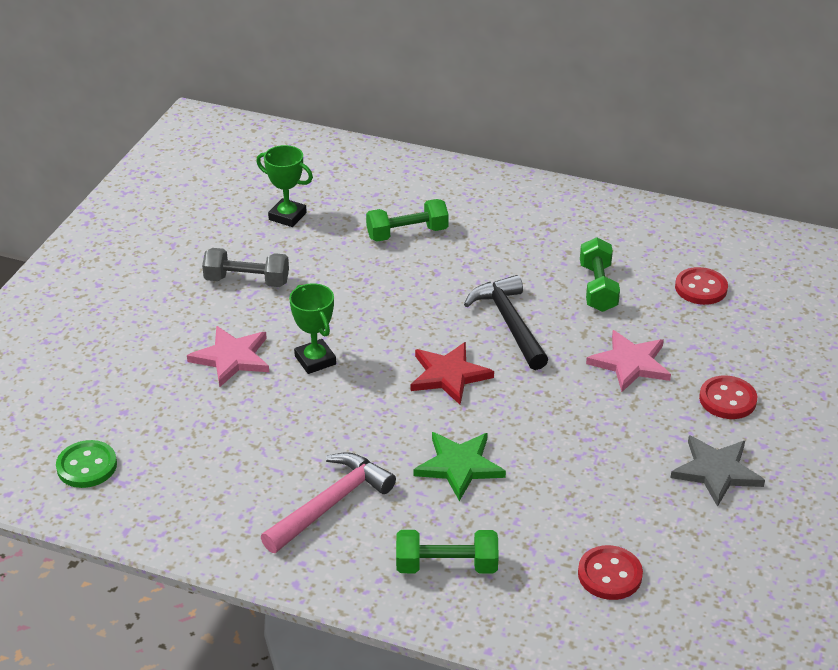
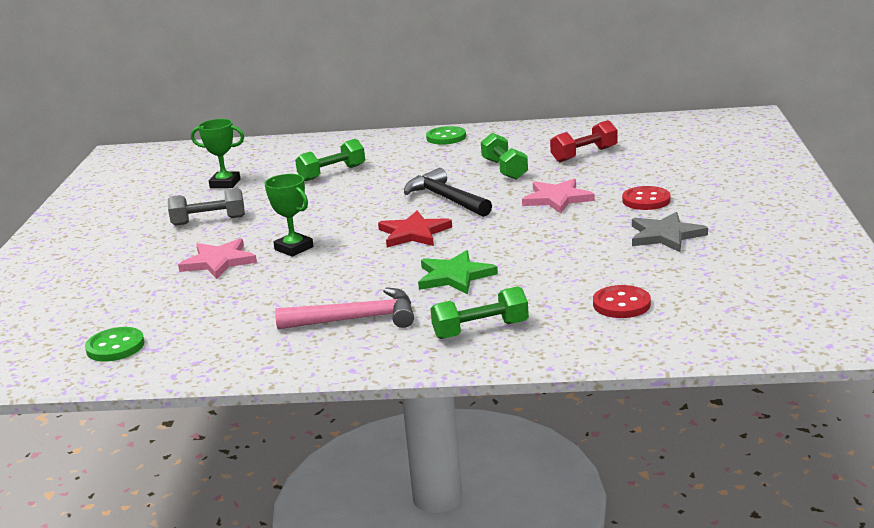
camera: 15 degrees left, 15 degrees down
pink hammer [261,452,396,553] -> pink hammer turned 60 degrees clockwise [275,287,414,329]
red button [675,267,728,305] -> red dumbbell [550,120,618,162]
none -> green button [426,126,466,145]

